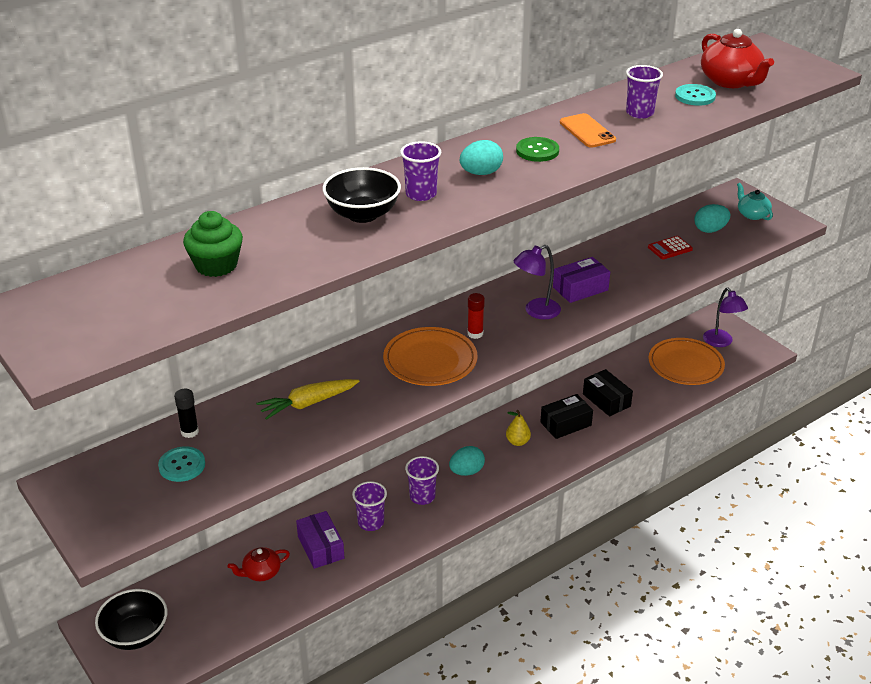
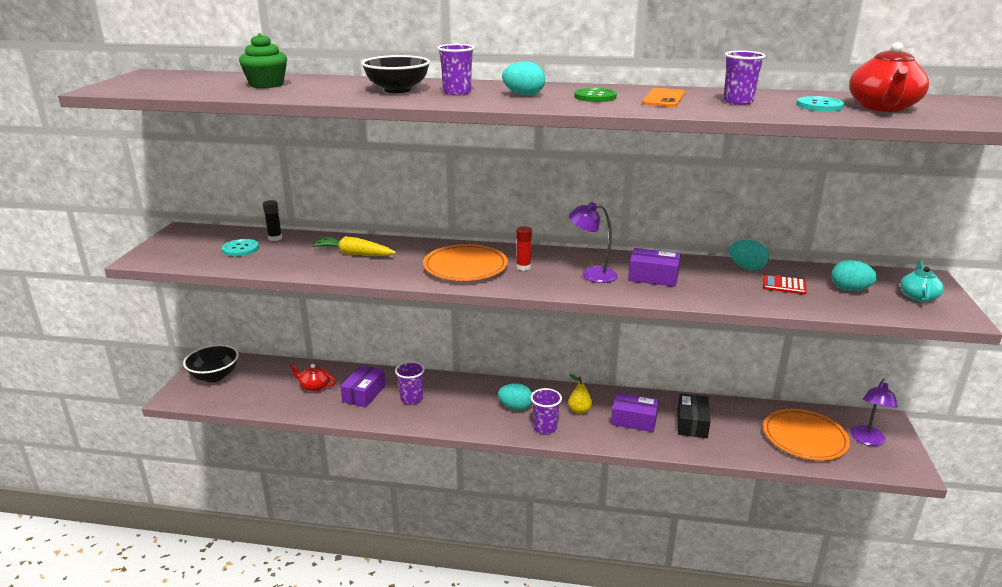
camera: 45 degrees right, 10 degrees down
purple cup [405,456,439,505] -> purple cup moved to [531,388,562,434]
black box [540,394,593,439] -> purple box [611,392,659,432]
none -> turquoise egg [729,240,769,270]

